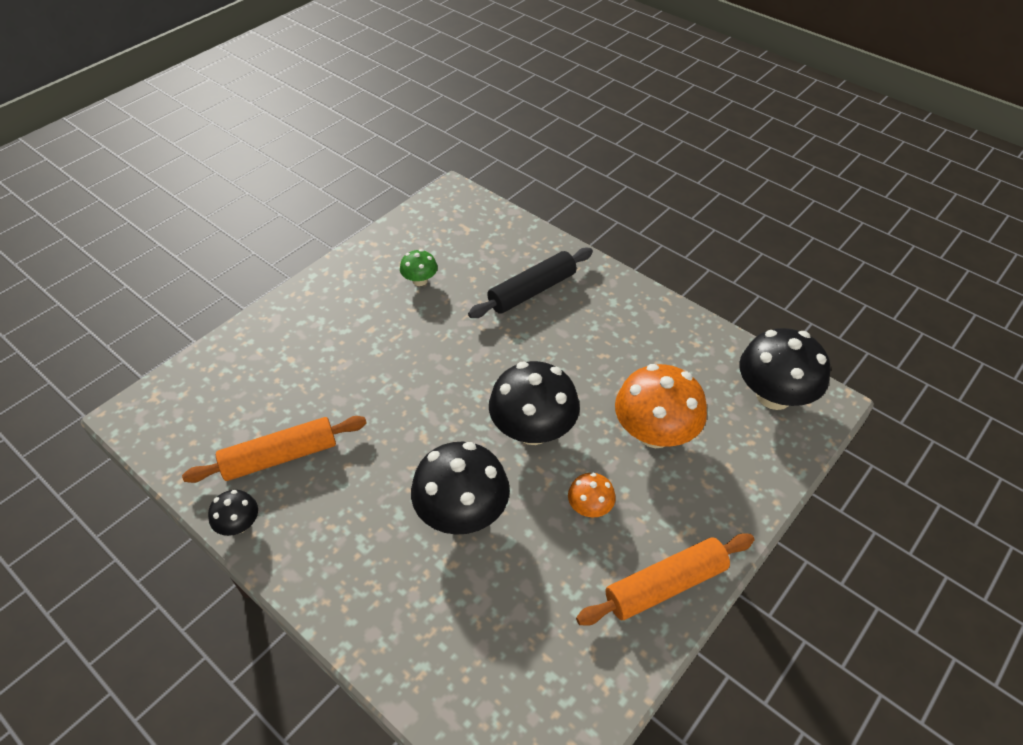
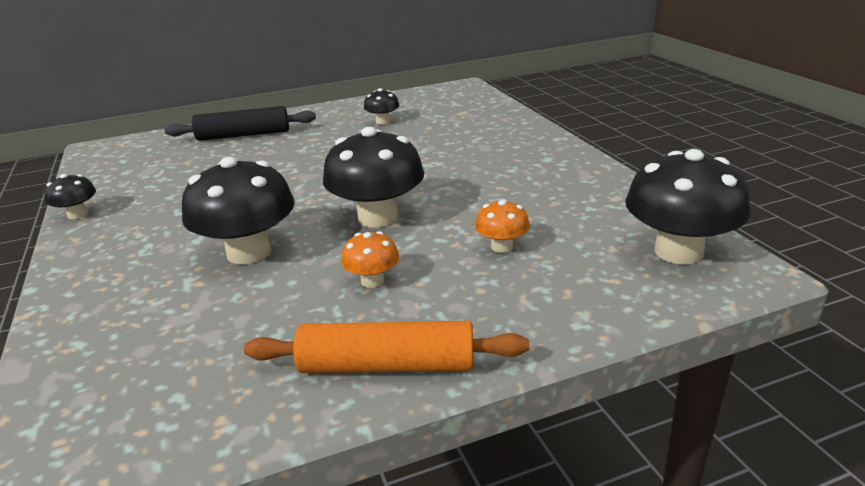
camera: 30 degrees right, 20 degrees down
orange rolling pin [182,416,366,483] -> none
green mushroom [400,249,438,286] -> black mushroom [364,88,400,125]
black rolling pin [468,248,593,318] -> black rolling pin moved to [164,106,316,141]
orange mushroom [615,364,707,448] -> orange mushroom [475,199,530,253], size x0.50

